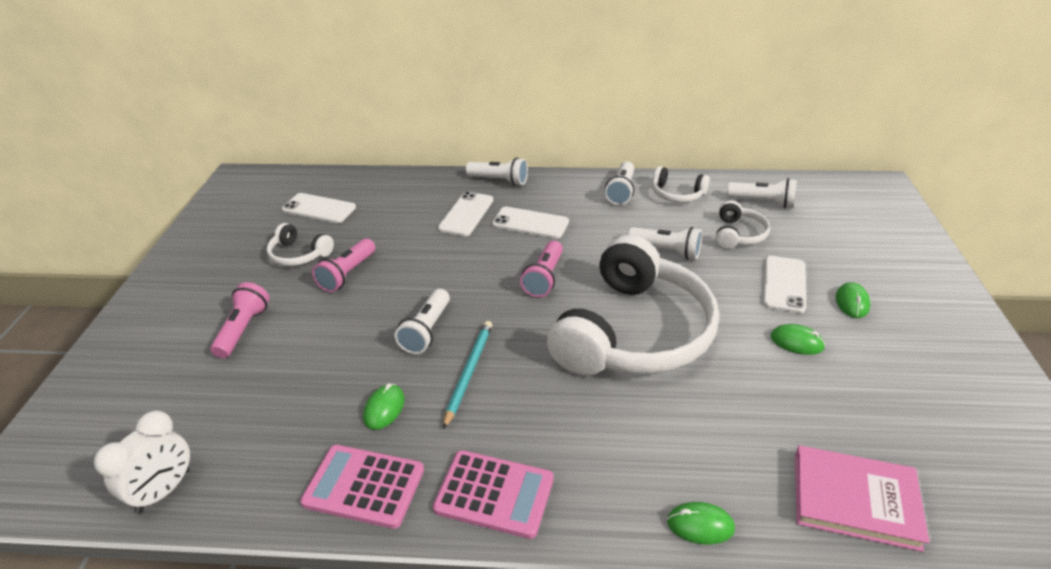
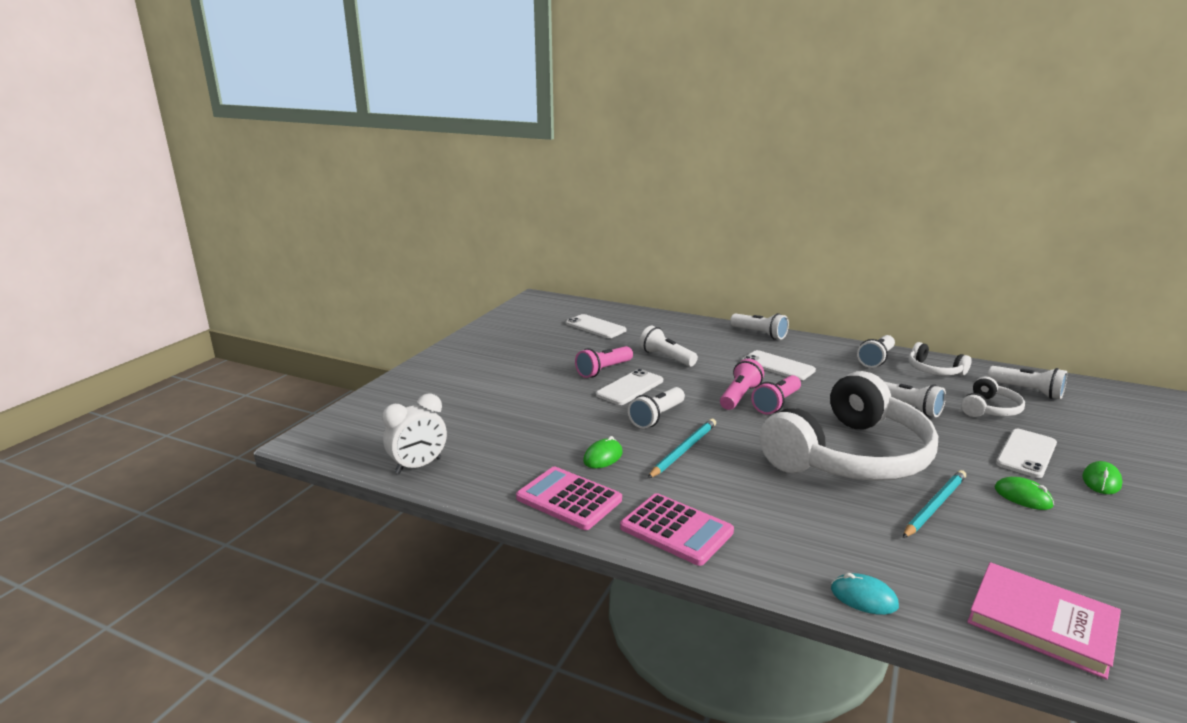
camera: 20 degrees right, 15 degrees down
pink flashlight [210,282,270,358] -> pink flashlight moved to [720,359,764,410]
white headphones [267,223,334,266] -> none
white phone [438,192,493,236] -> white phone moved to [596,369,663,405]
green mouse [667,502,735,545] -> turquoise mouse [831,573,899,615]
none -> white flashlight [639,326,698,367]
none -> turquoise pencil [903,470,966,538]

